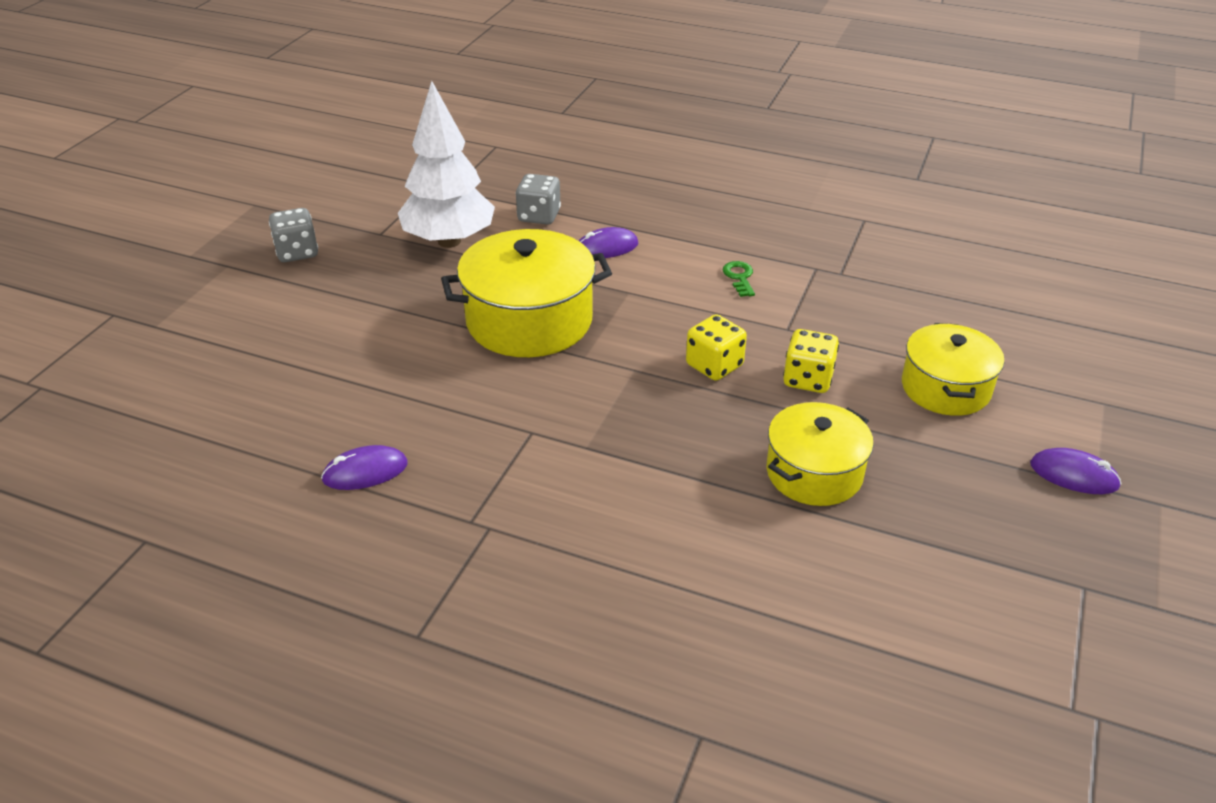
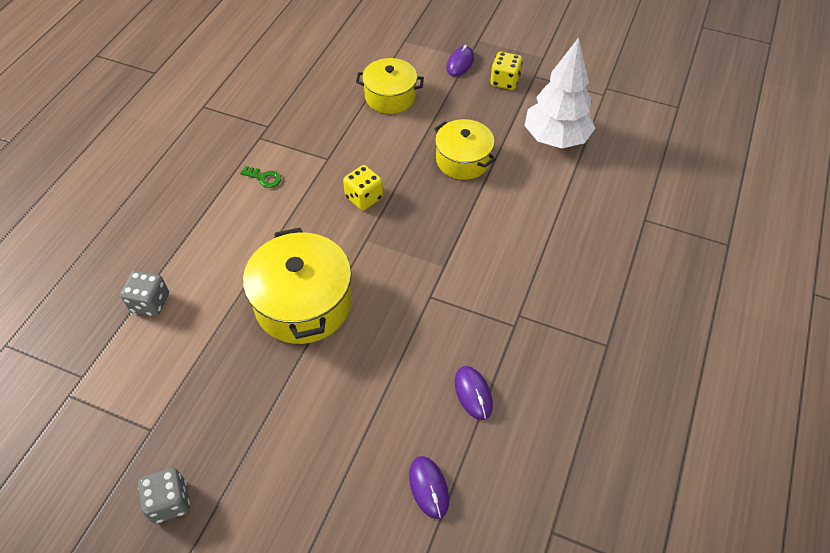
camera: 90 degrees left, 15 degrees up
white tree [398,81,495,248] -> white tree moved to [524,37,595,149]
purple mouse [579,227,638,258] -> purple mouse moved to [409,456,449,519]
green key [723,261,755,297] -> green key turned 150 degrees counterclockwise [240,166,281,188]
yellow dice [783,329,839,393] -> yellow dice moved to [490,52,523,90]

